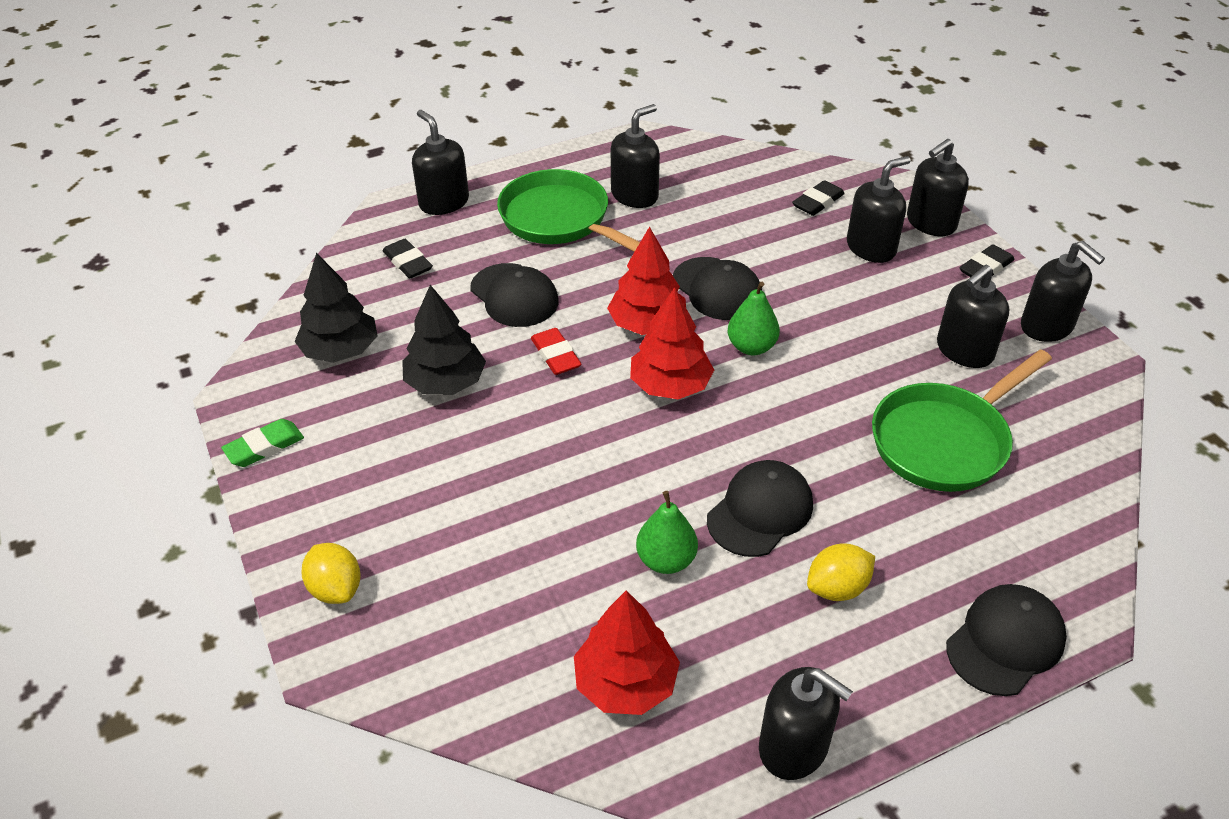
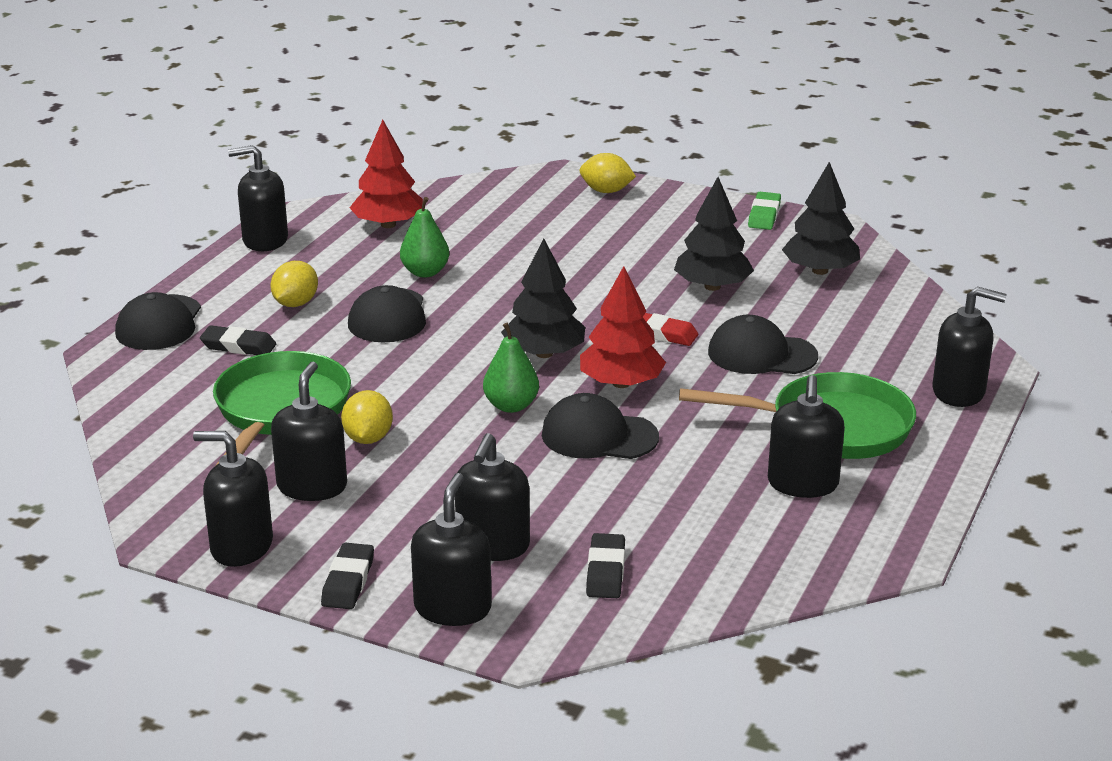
camera: 140 degrees right, 15 degrees down
black eraser [383,239,433,278] -> black eraser moved to [200,326,276,355]
red tree [630,287,714,399] -> black tree [501,238,585,358]
none -> yellow lemon [341,390,393,444]

